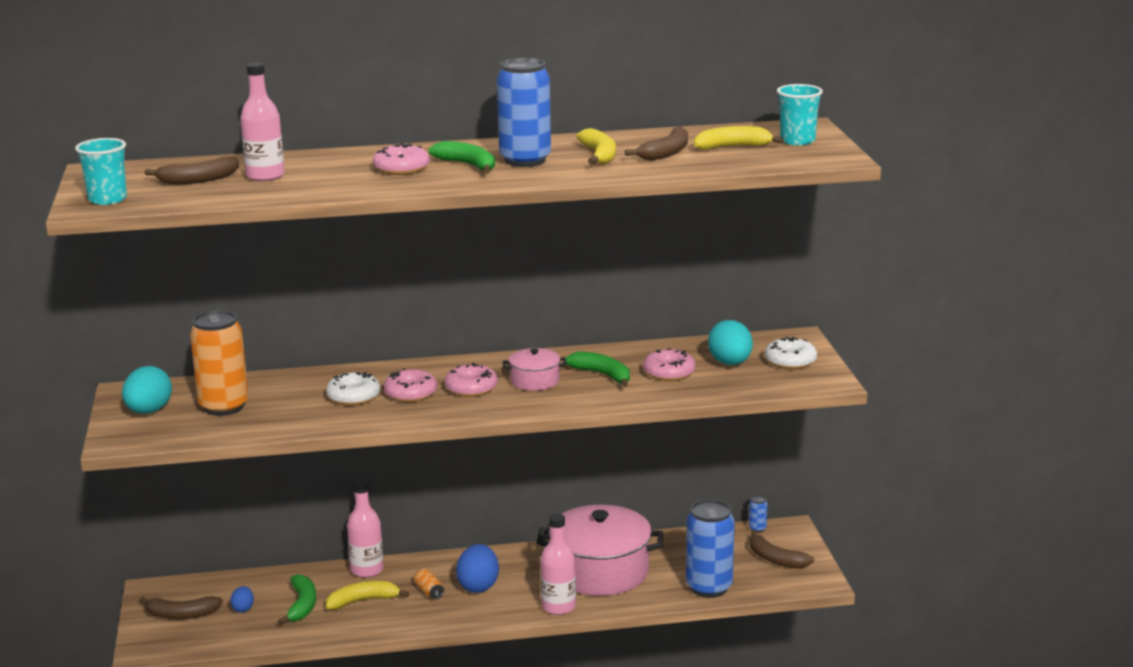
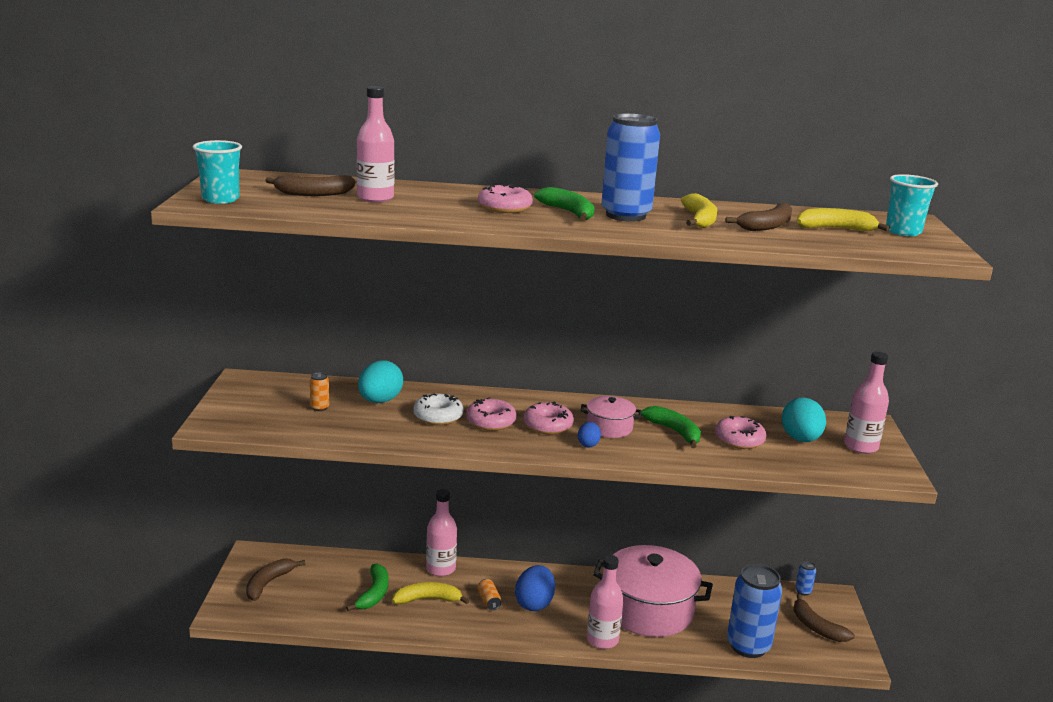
camera: 10 degrees right, 0 degrees up
turquoise egg [122,366,172,414] -> turquoise egg moved to [358,360,403,403]
brown banana [140,596,223,619] -> brown banana turned 105 degrees clockwise [246,558,305,601]
orange can [190,310,249,416] -> orange can [310,372,329,411], size x0.40
blue egg [230,586,254,613] -> blue egg moved to [578,422,601,448]
white donut [765,337,817,369] -> pink bottle [844,351,889,454]

